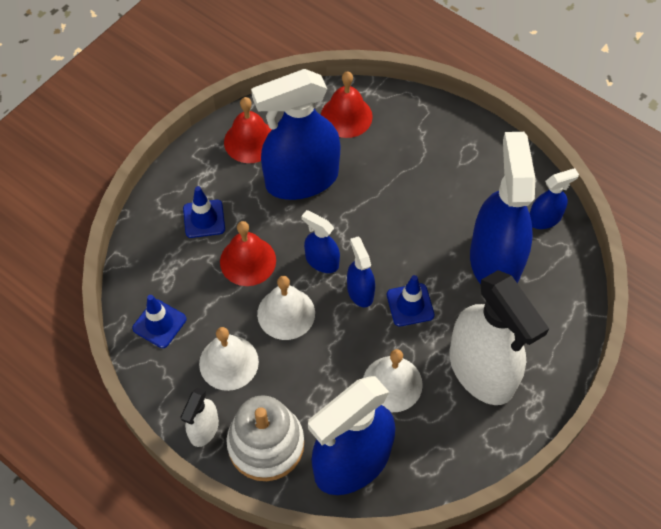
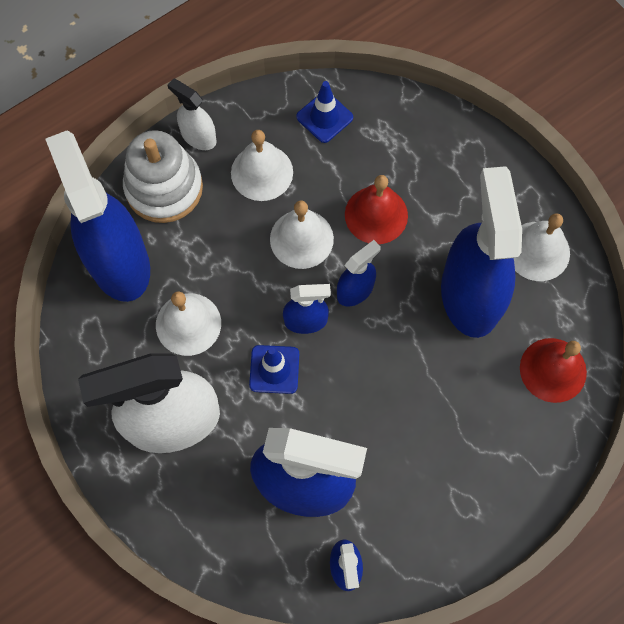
camera: 105 degrees right, 10 degrees up
blue traffic cone [183,186,225,238] -> none
red bell [224,97,272,163] -> white bell [514,213,570,281]

